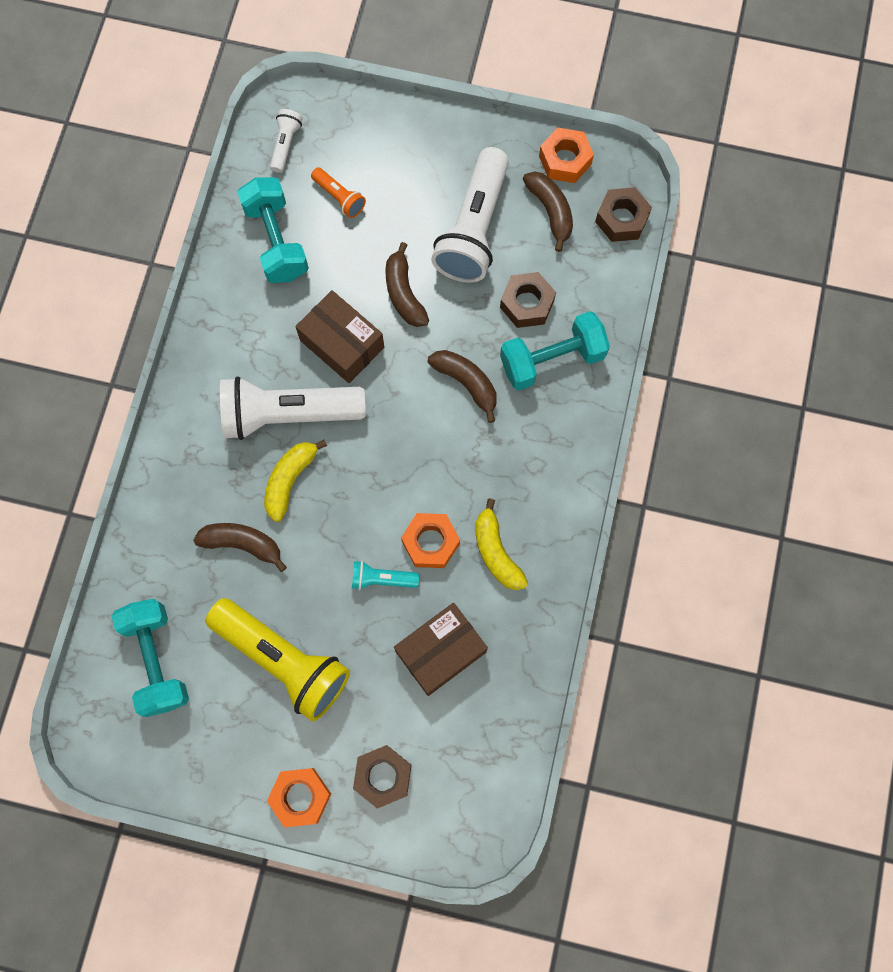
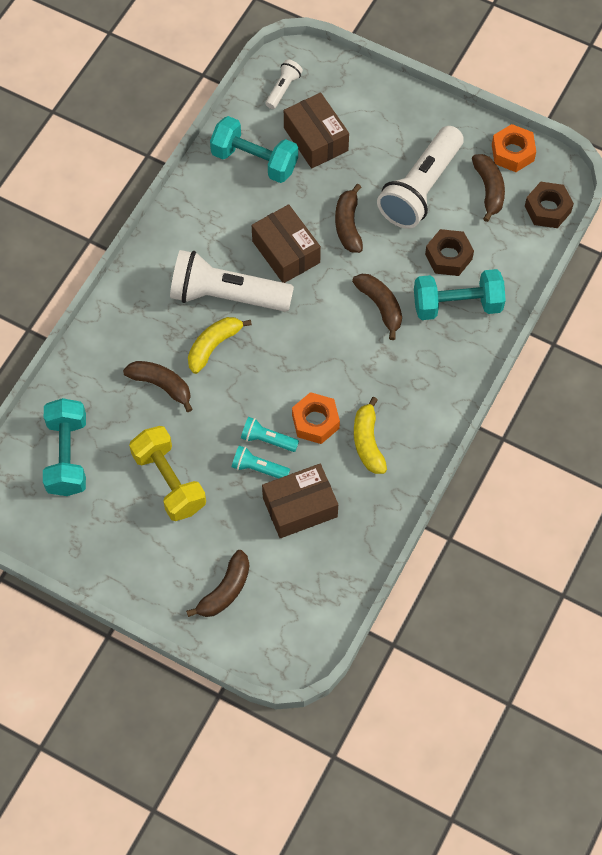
camera: 15 degrees right, 10 degrees down
yellow flashlight [205,598,350,722] -> yellow dumbbell [129,426,206,521]
turquoise dumbbell [237,177,309,283] -> turquoise dumbbell turned 60 degrees counterclockwise [210,116,298,183]
orange nut [267,768,331,827] -> none
orange flashlight [311,167,366,218] -> brown box [284,92,349,169]
brown nut [353,745,411,809] -> brown banana [186,550,249,617]
none -> turquoise flashlight [232,446,290,478]

